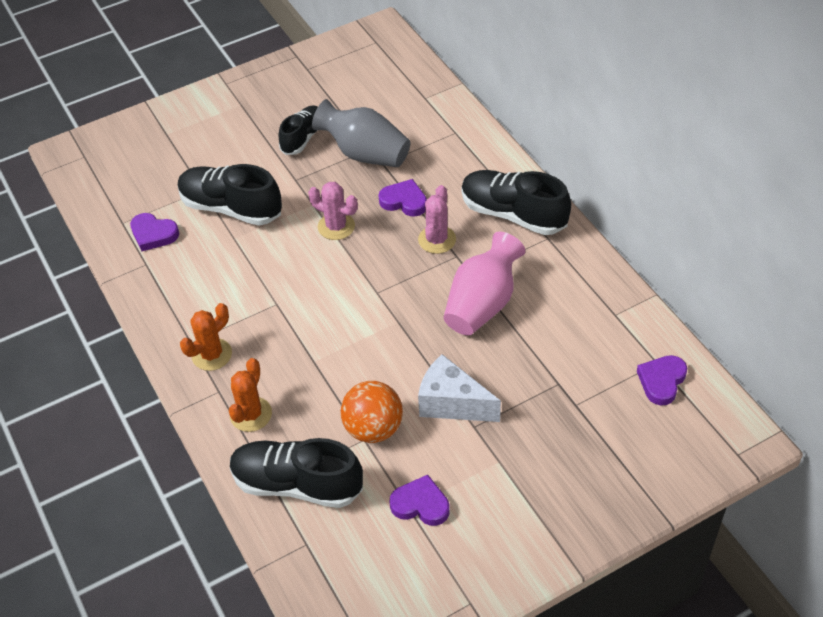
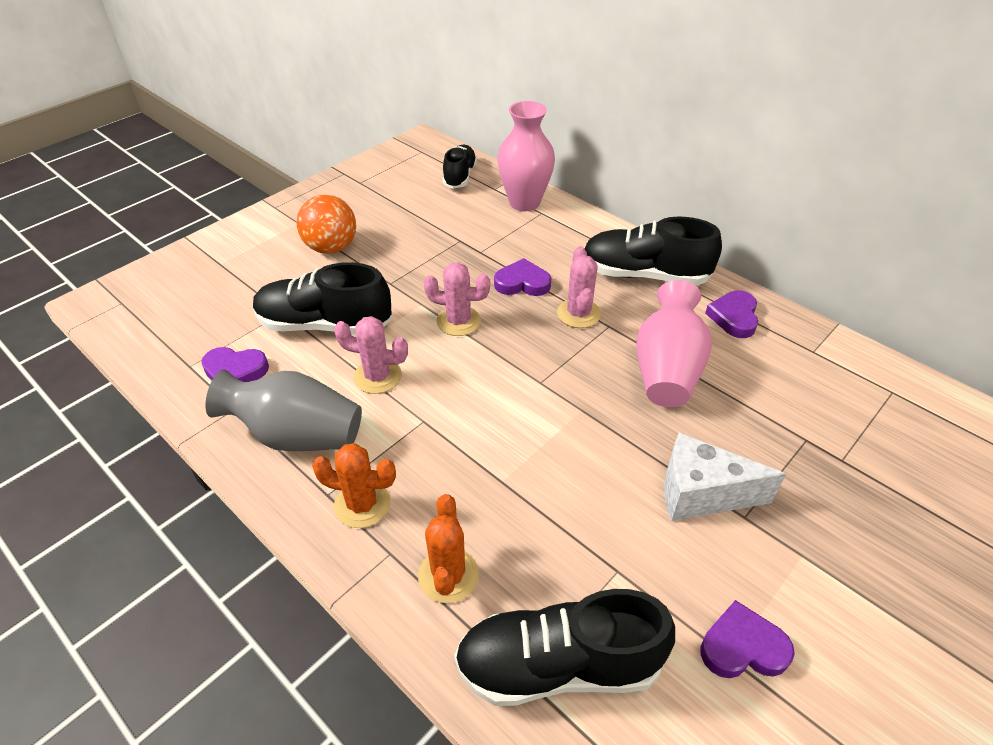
camera: 20 degrees left, 5 degrees down
orange cactus [180,303,232,371] -> orange cactus turned 75 degrees clockwise [312,443,396,528]
black shoe [278,105,318,155] -> black shoe moved to [442,145,477,189]
grey vase [312,99,411,167] -> grey vase moved to [205,369,362,451]
orange ball [341,381,403,443] -> orange ball moved to [297,195,356,254]
purple heart [637,355,687,405] -> purple heart moved to [705,290,758,338]
none -> pink cactus [334,316,408,394]
none -> pink vase [497,101,555,211]

